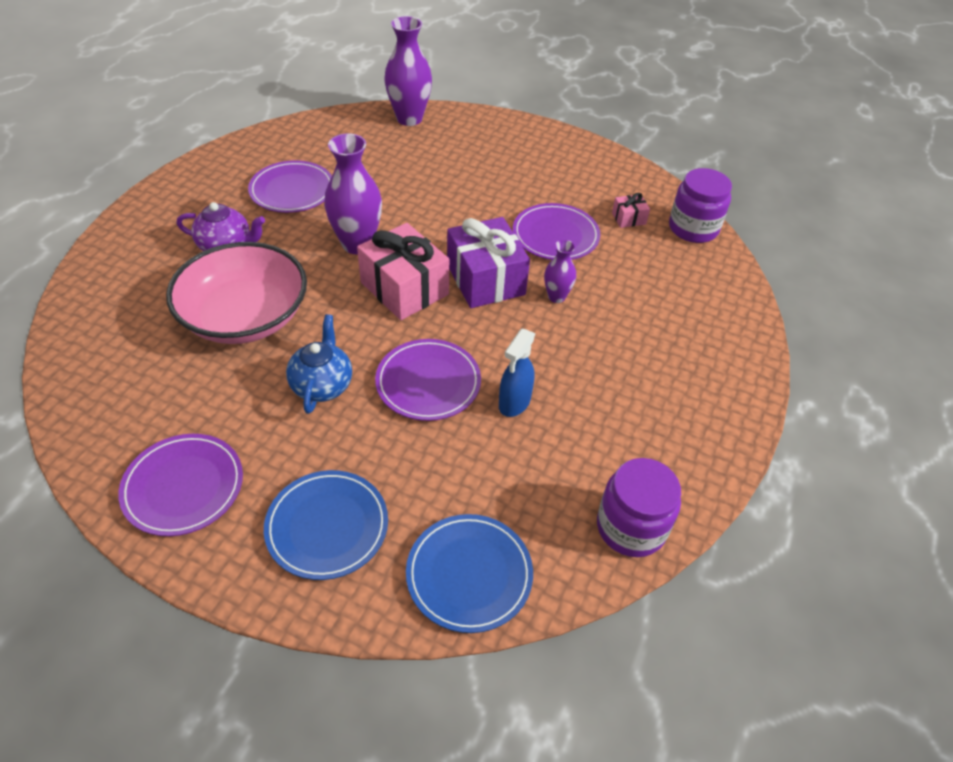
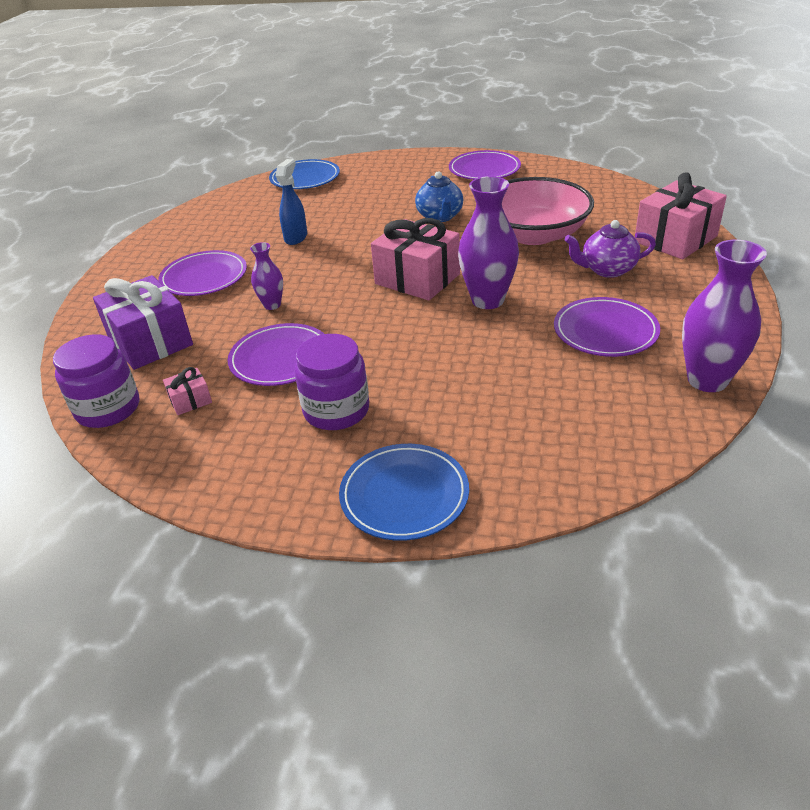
camera: 170 degrees right, 10 degrees down
blue plate [264,470,388,580] -> blue plate moved to [339,444,469,541]
purple plate [375,339,481,421] -> purple plate moved to [158,250,247,296]
purple vase [384,16,432,126] -> purple vase moved to [682,240,767,392]
purple gift [447,217,530,308] -> purple gift moved to [93,275,193,370]
purple jar [597,458,681,557] -> purple jar moved to [295,334,369,430]
none -> pink gift [635,172,727,259]

